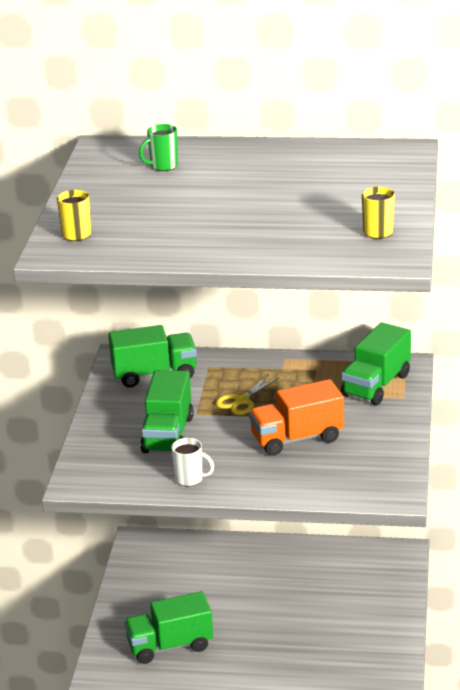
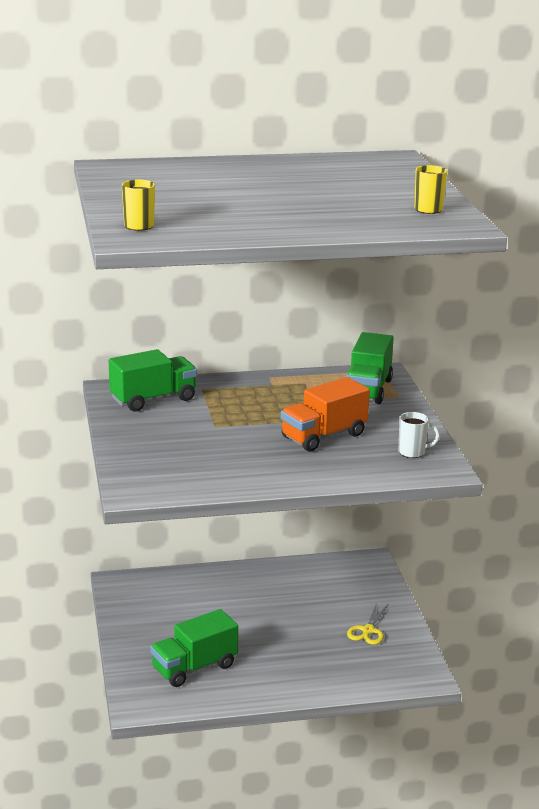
camera: 20 degrees left, 5 degrees down
green mug [139,124,178,171] -> none
green truck [140,370,194,453] -> none
white mug [171,438,214,487] -> white mug moved to [399,412,440,458]
yellow scissors [216,374,279,415] -> yellow scissors moved to [347,602,388,645]

